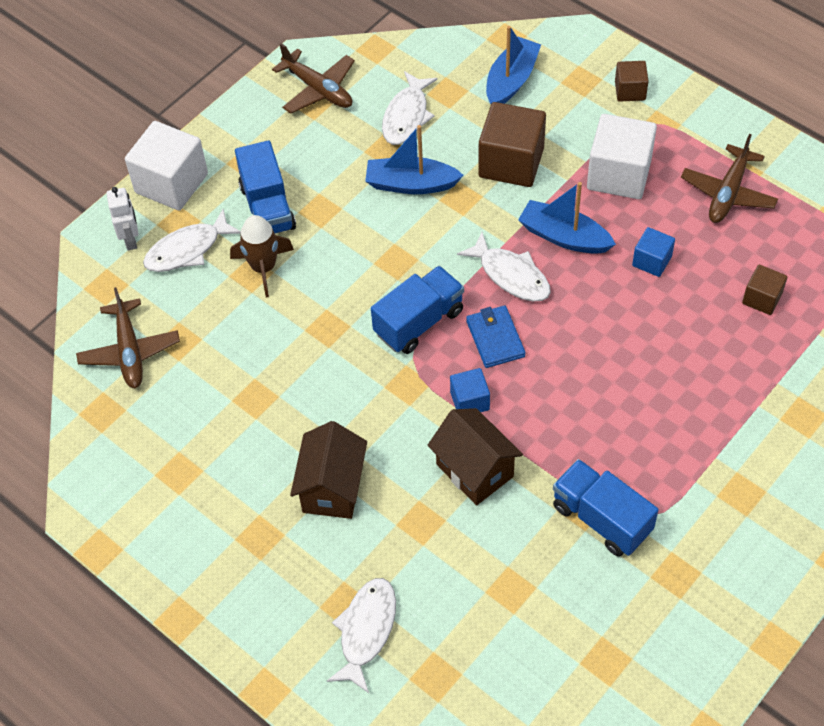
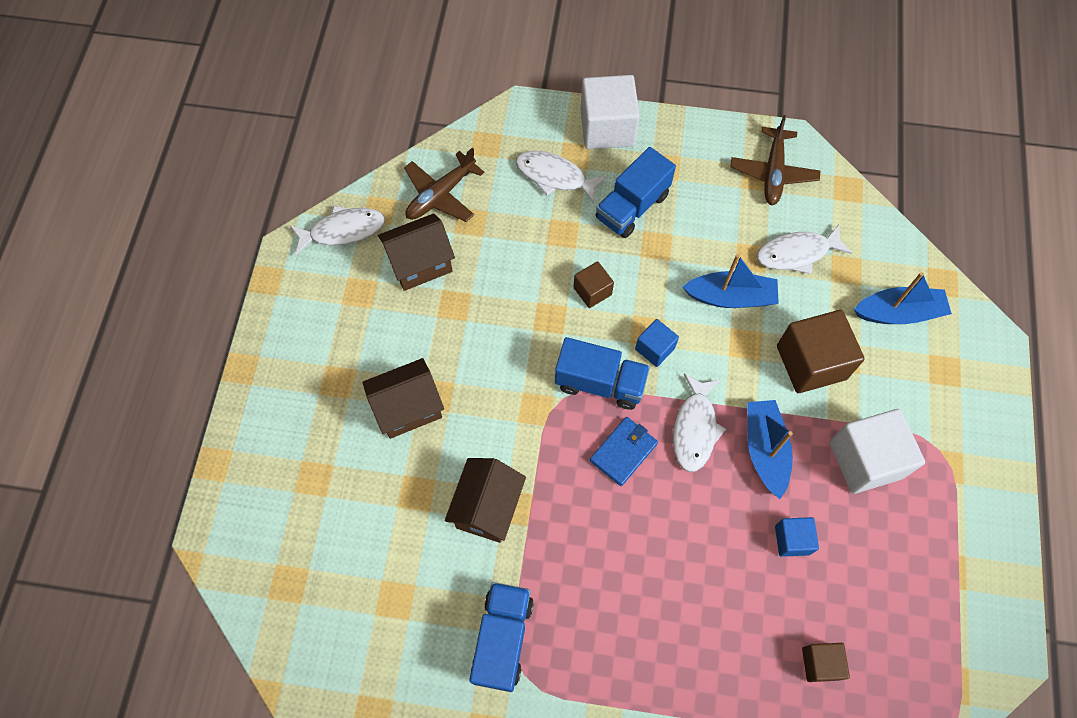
camera: 55 degrees right, 10 degrees up
white robot [106,187,139,250] -> none
brown rocket [230,215,294,298] -> none
white fish [327,578,396,693] -> white fish moved to [290,206,385,255]
blue boat [365,125,463,194] -> blue boat turned 120 degrees clockwise [683,254,779,308]
blue cube [450,368,490,412] -> blue cube moved to [635,319,679,367]
brown cube [615,61,649,102] -> brown cube moved to [573,261,614,308]
brown plane [681,134,778,223] -> none
none -> brown house [378,214,455,291]

